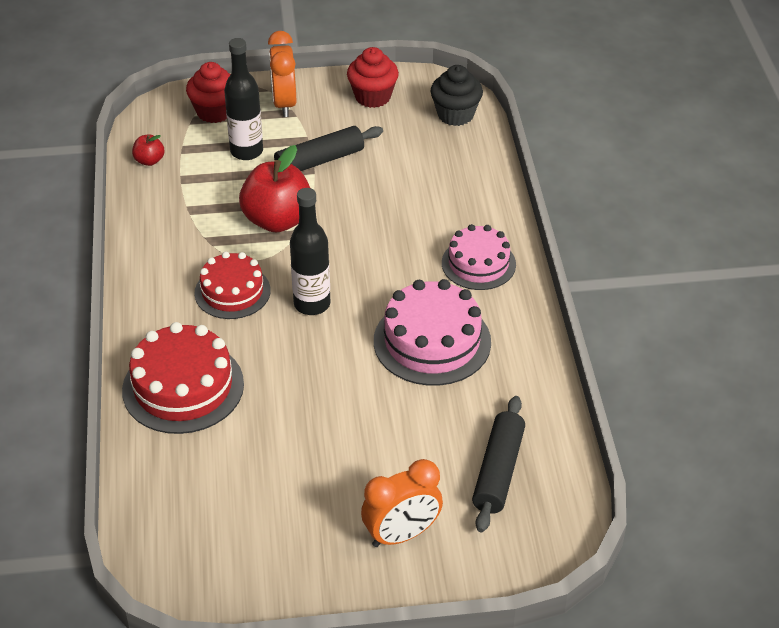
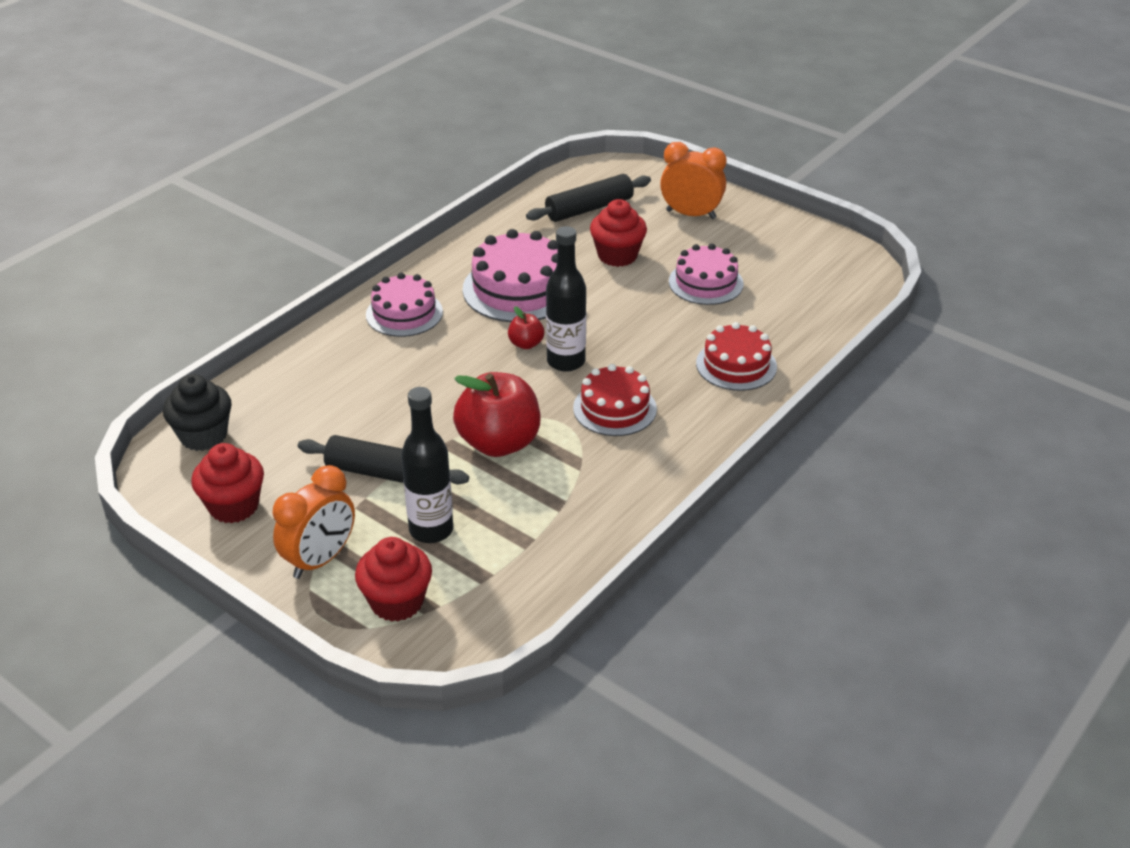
camera: 135 degrees left, 5 degrees down
red cake [122,322,244,434] -> red cake [696,322,777,391], size x0.67
red apple [132,134,164,166] -> red apple moved to [508,306,544,349]
none -> red cupcake [590,199,647,267]
none -> pink cake [669,244,744,305]

